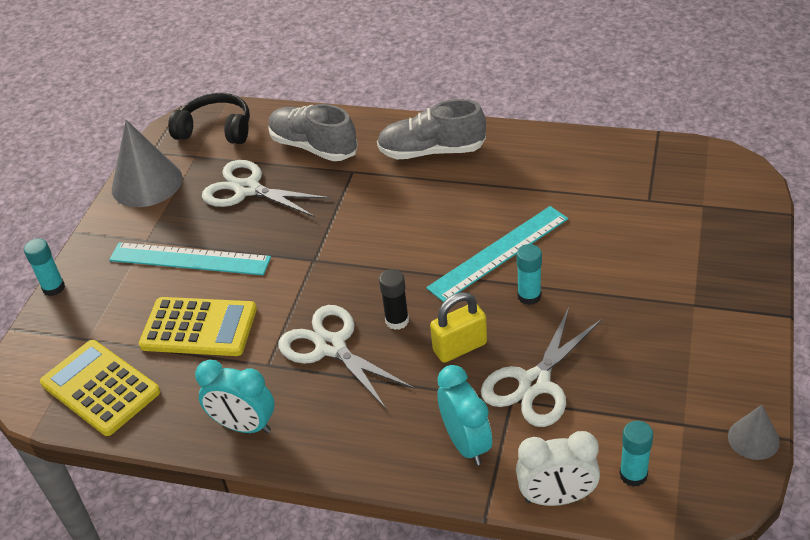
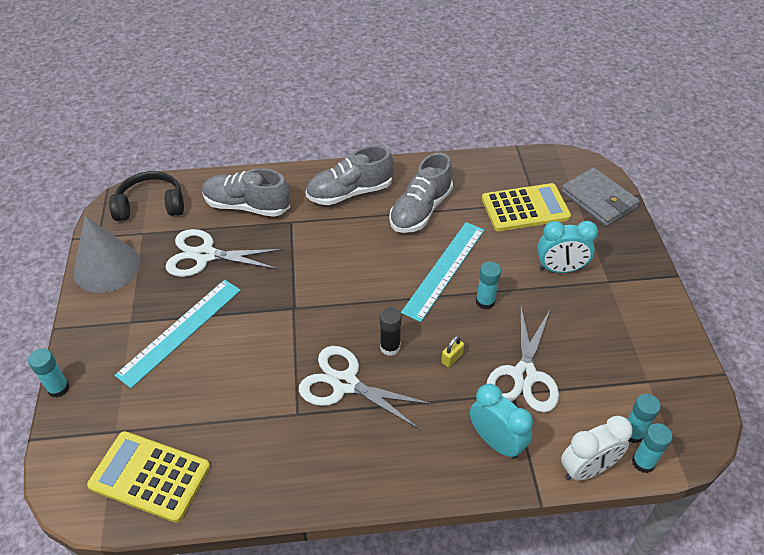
camera: 25 degrees left, 5 degrees up
turquoise ruler [109,242,271,275] -> turquoise ruler turned 45 degrees counterclockwise [114,280,241,388]
yellow calculator [139,297,257,356] -> yellow calculator moved to [482,183,571,231]
turquoise clock [195,360,275,433] -> turquoise clock moved to [537,221,598,273]
yellow padlock [430,292,487,363] -> yellow padlock [441,336,464,367], size x0.53
grey cone [728,405,780,460] -> none
none -> grey shoe [389,152,453,233]
none -> grey wallet [561,167,640,226]
none -> turquoise glue stick [632,423,673,473]

